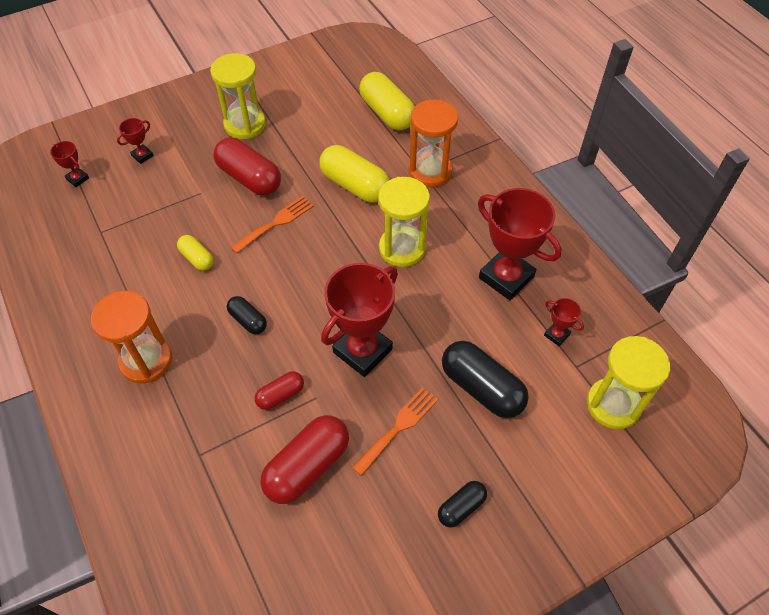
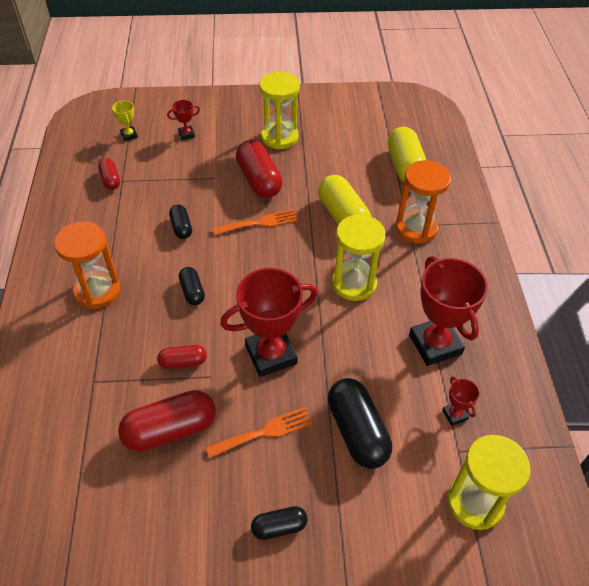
camera: 25 degrees right, 5 degrees down
red trophy [50,141,89,187] -> yellow trophy [112,101,138,141]
yellow capsule [177,235,213,271] -> black capsule [169,204,192,239]
none -> red capsule [98,158,120,190]

